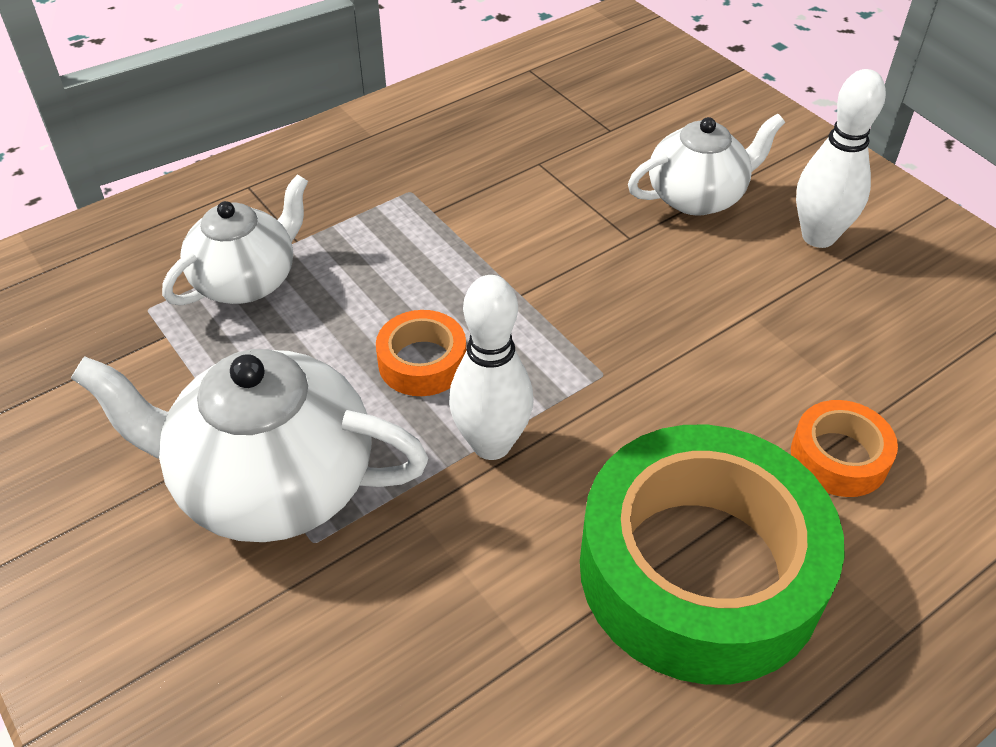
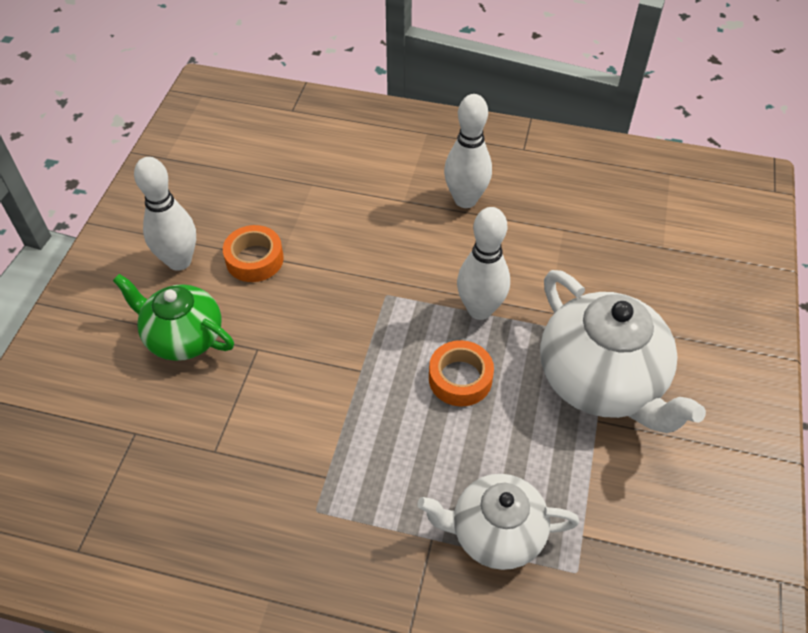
camera: 130 degrees left, 5 degrees up
green tape [580,425,845,685] -> white bowling pin [444,94,492,208]
white teapot [628,113,785,216] -> green teapot [113,274,234,361]
orange tape [791,400,898,497] -> orange tape moved to [223,225,284,282]

